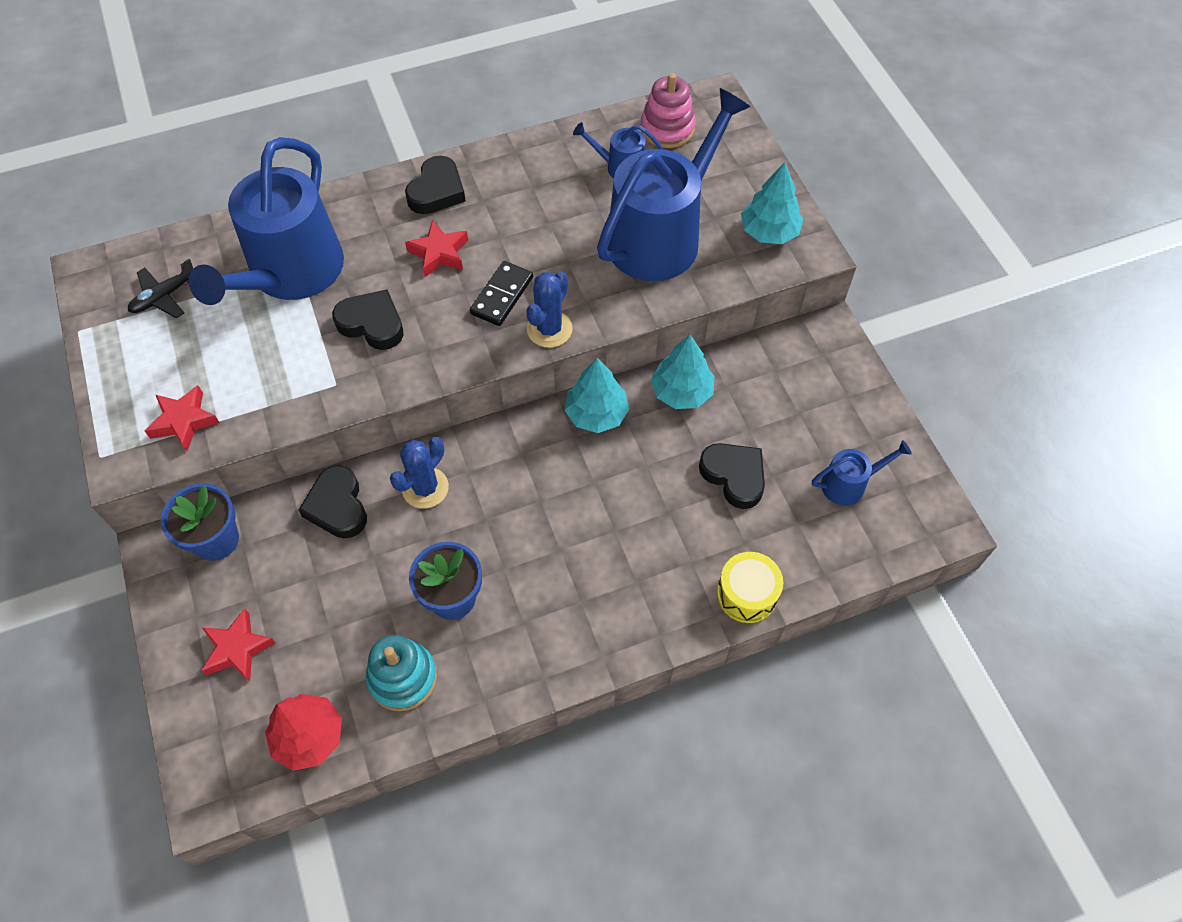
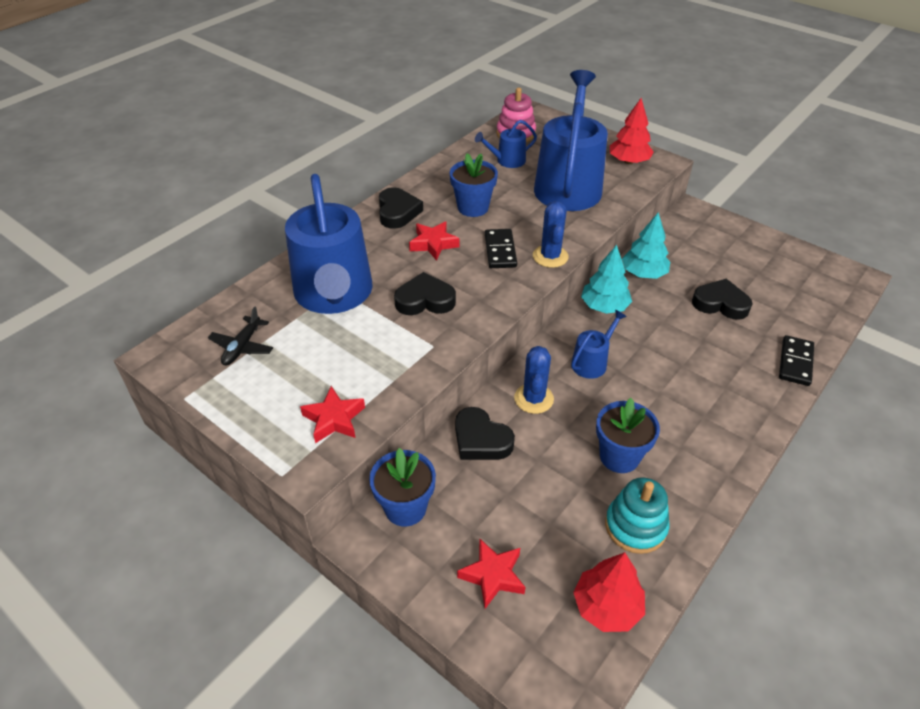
camera: 30 degrees left, 15 degrees down
yellow drum [717,552,783,623] -> black domino [779,335,814,386]
turquoise tree [741,162,803,244] -> red tree [610,98,654,164]
blue watering can [812,440,912,506] -> blue watering can moved to [571,310,627,379]
none -> blue flower pot [450,153,498,217]

